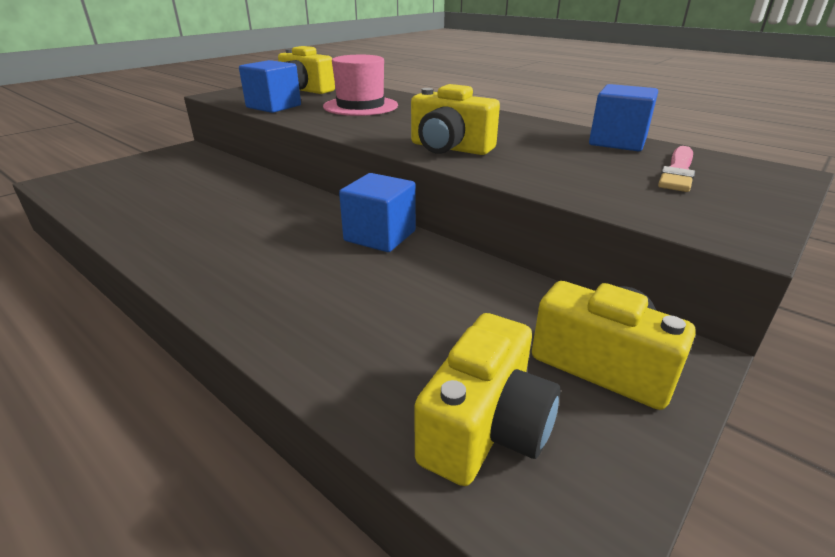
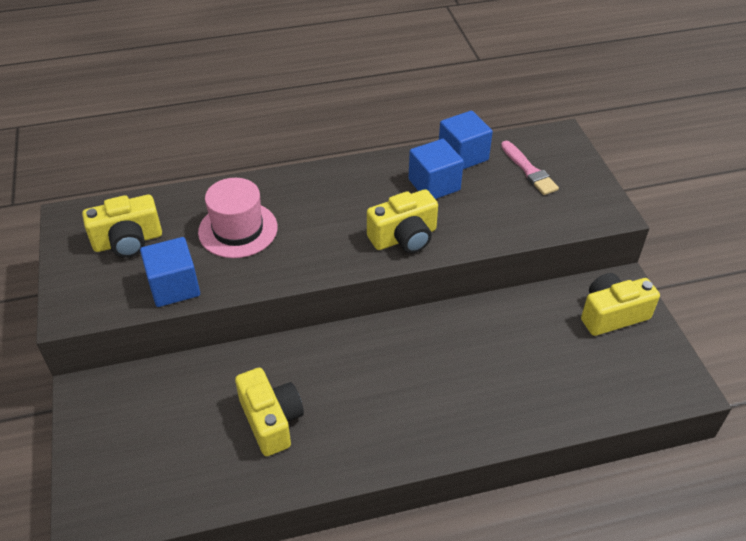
camera: 55 degrees left, 15 degrees up
blue cube [339,173,416,252] -> blue cube moved to [408,139,464,199]
yellow camera [415,313,560,486] -> yellow camera moved to [235,368,304,456]

